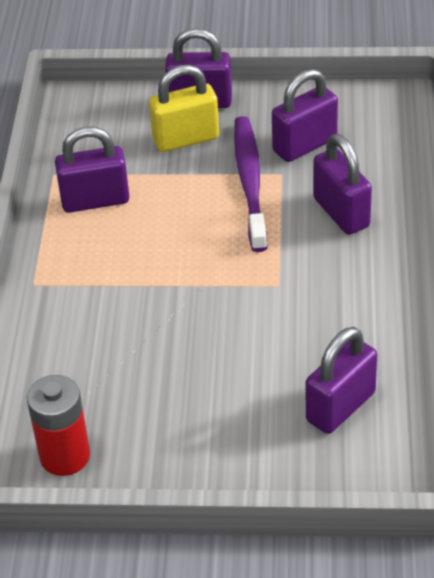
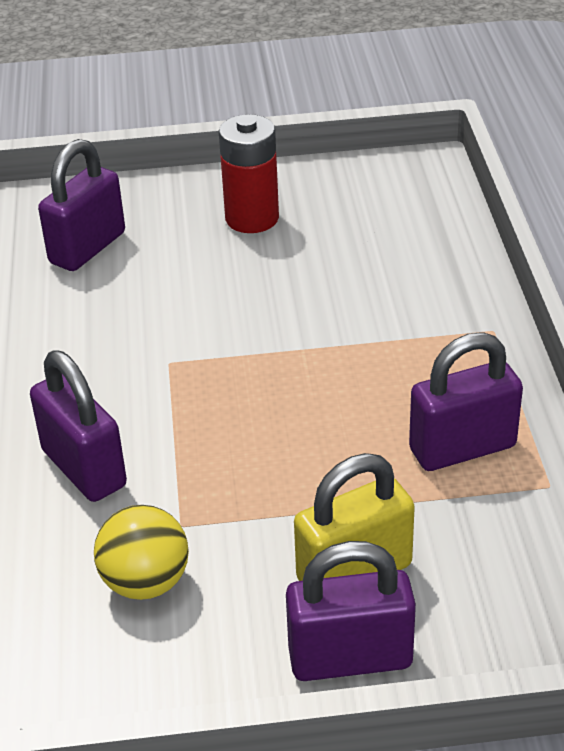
camera: 170 degrees right, 5 degrees down
red battery [27,375,90,476] -> red battery moved to [219,114,279,233]
purple toothbrush [234,116,267,252] -> none
purple padlock [272,69,338,162] -> yellow ball [94,505,189,600]

